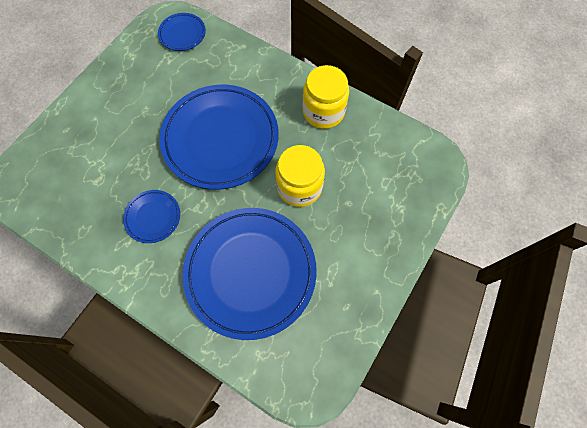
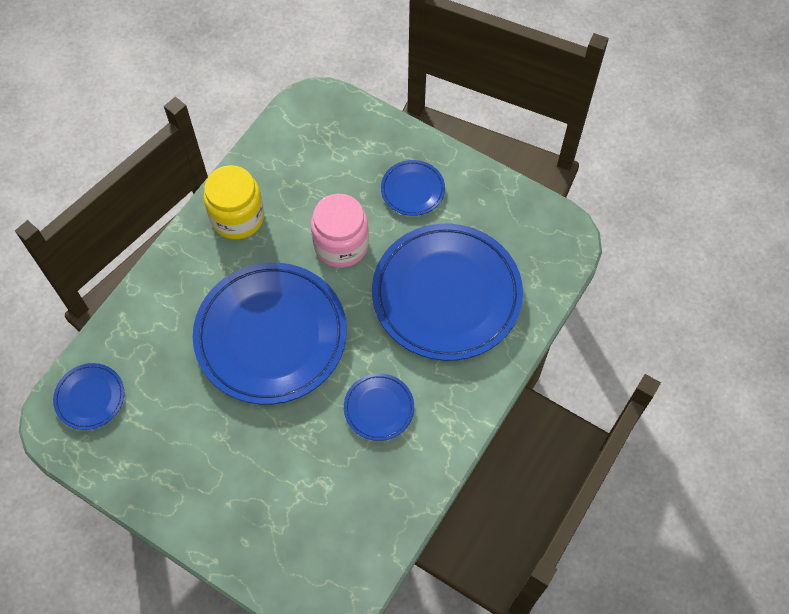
camera: 90 degrees left, 5 degrees down
yellow jar [275,145,325,207] -> pink jar [311,194,369,268]
none -> blue plate [381,160,445,216]

